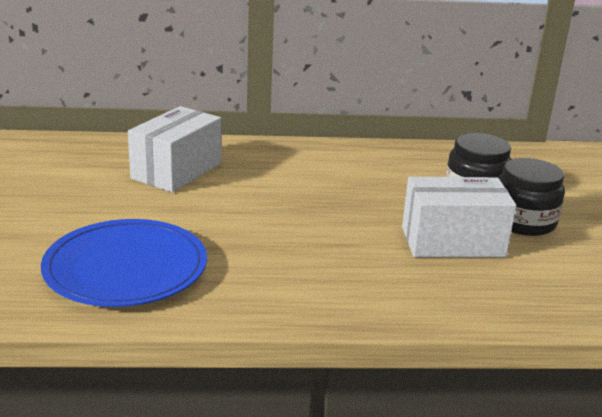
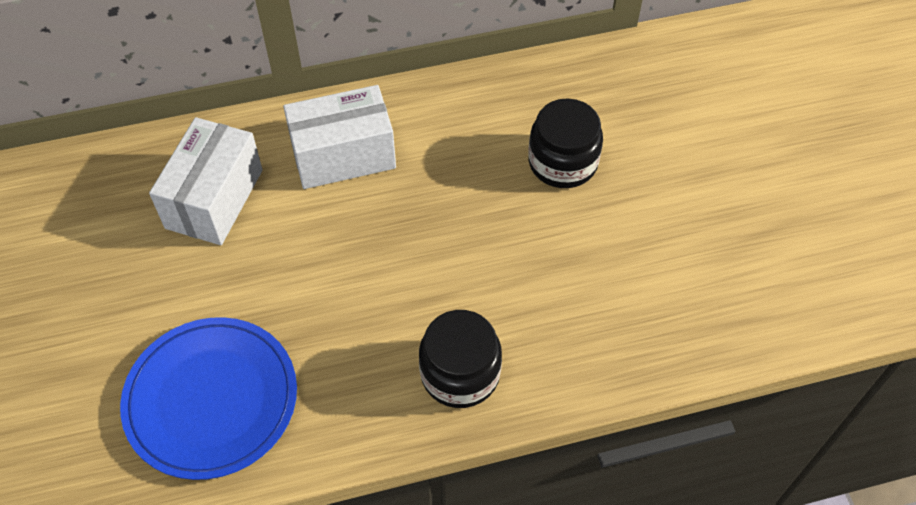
camera: 10 degrees left, 30 degrees up
white box [402,177,517,257] -> white box moved to [283,85,396,189]
black jar [499,158,565,236] -> black jar moved to [419,310,502,408]

